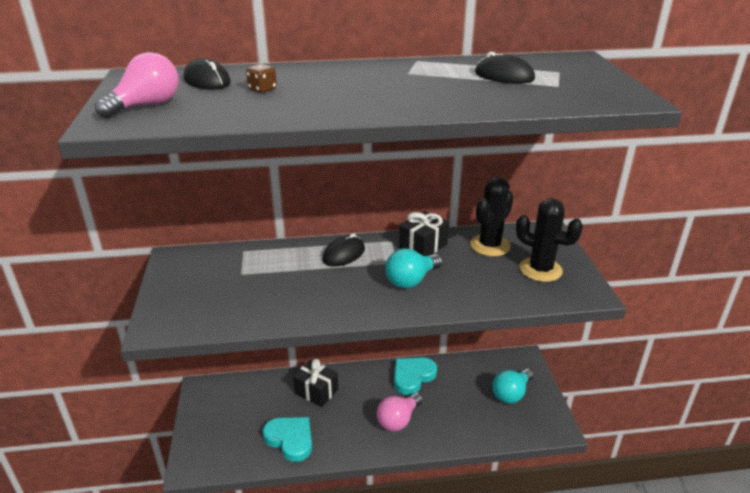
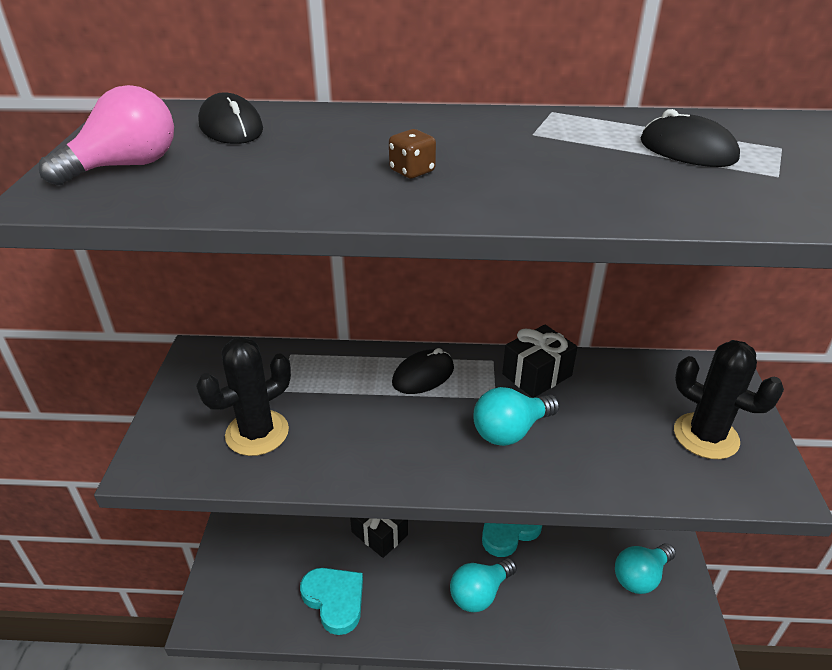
camera: 10 degrees right, 5 degrees up
brown dice [246,64,277,93] -> brown dice moved to [389,129,436,179]
pink light bulb [376,393,423,431] -> turquoise light bulb [450,558,517,612]
black cactus [470,177,513,257] -> black cactus moved to [196,337,291,456]

